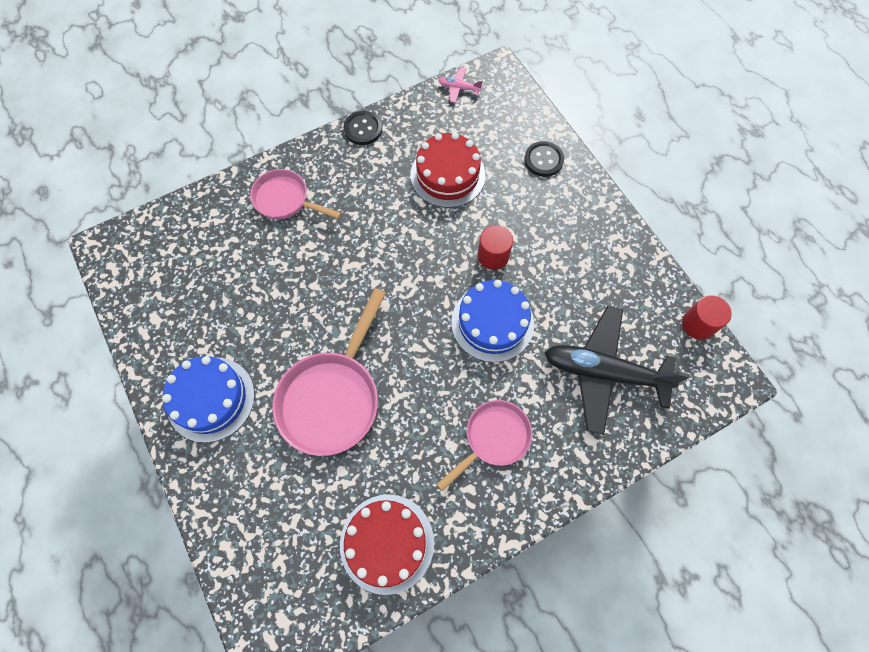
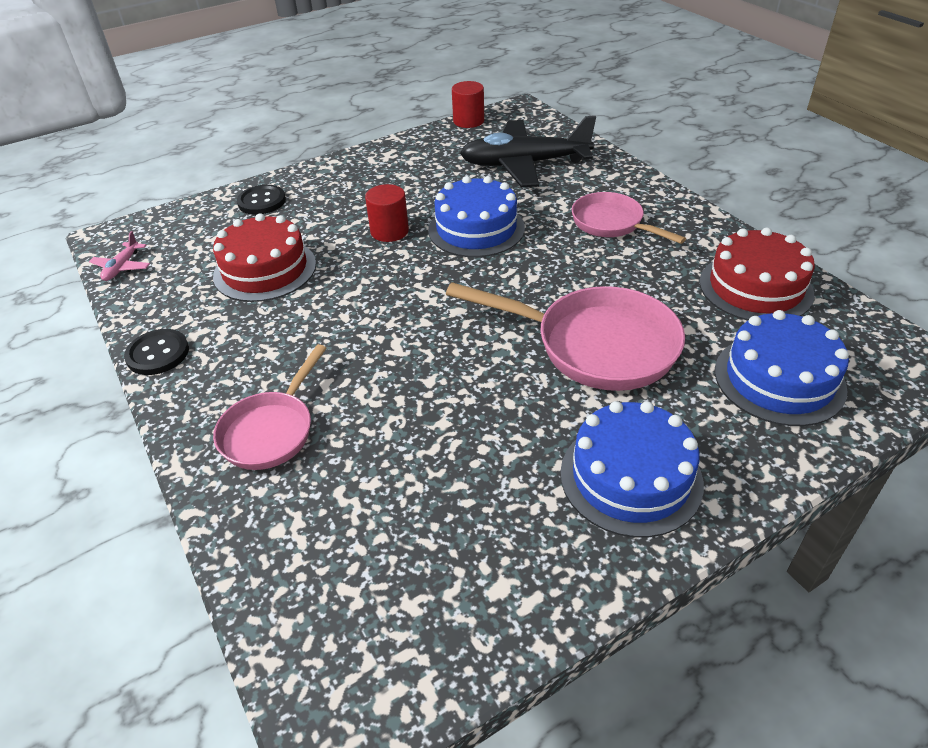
camera: 90 degrees left, 25 degrees down
black plane [545,306,690,435] -> black plane turned 75 degrees clockwise [460,116,596,187]
none -> blue cake [715,310,849,426]

